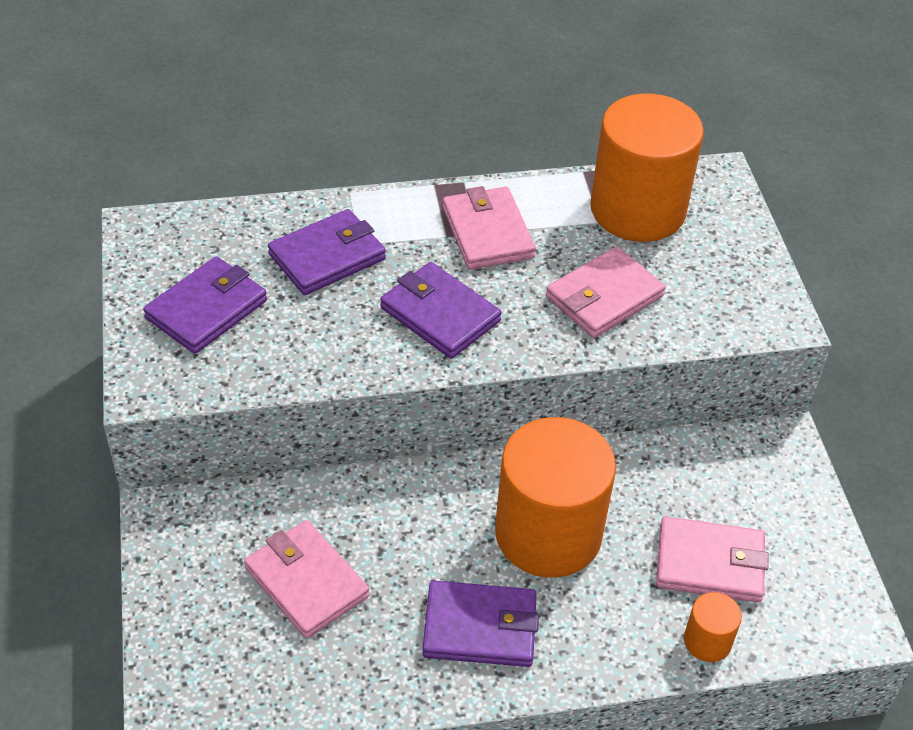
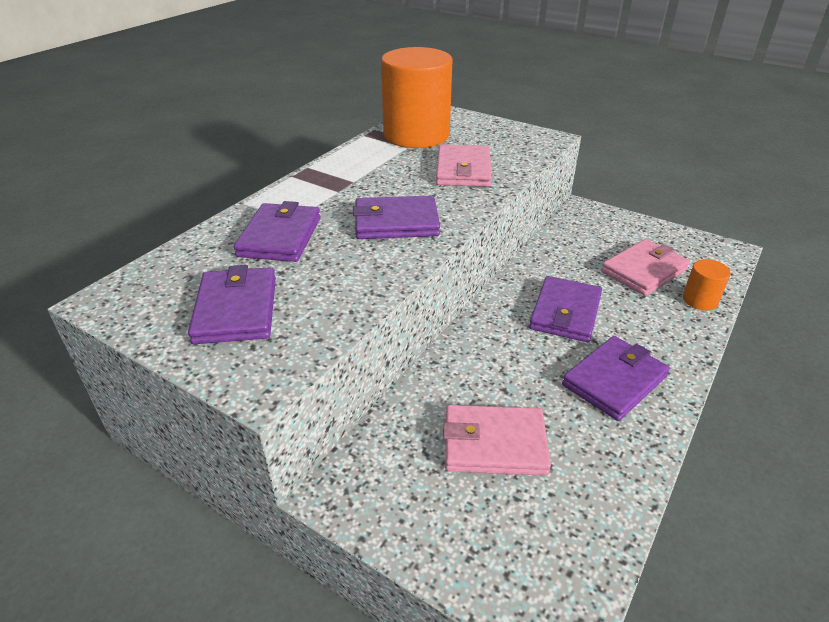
camera: 45 degrees left, 10 degrees down
pink wallet [443,186,536,270] -> none
orange cylinder [495,417,616,578] -> purple wallet [529,276,602,342]

